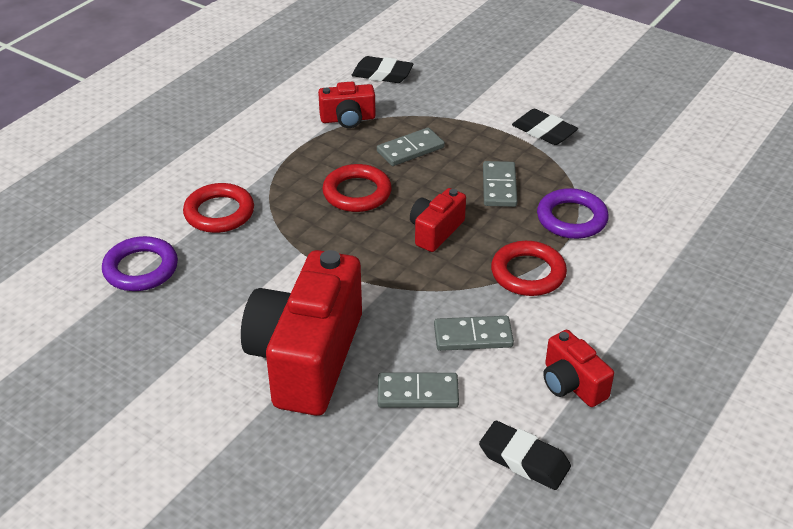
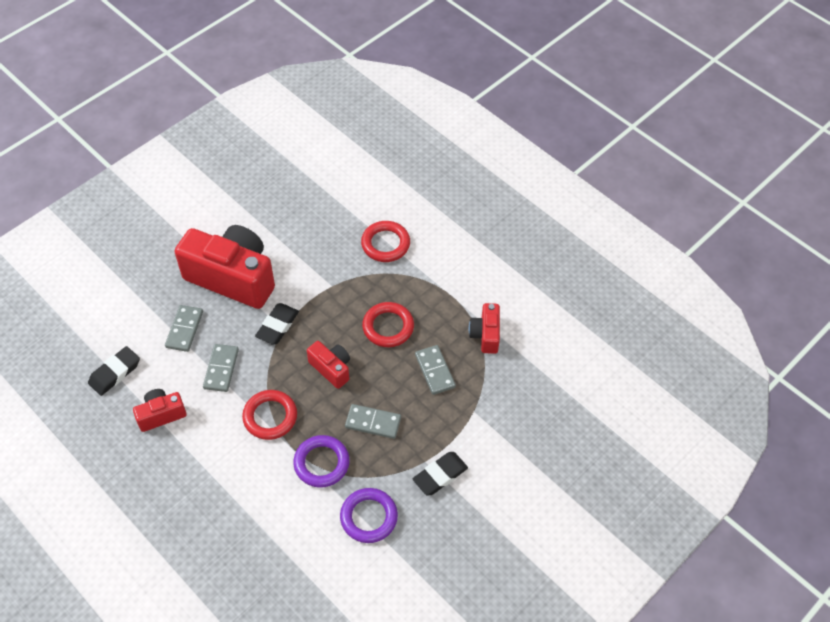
camera: 100 degrees right, 15 degrees up
purple ring [102,236,178,291] -> purple ring moved to [340,488,398,543]
black eraser [352,56,414,83] -> black eraser moved to [255,303,299,345]

